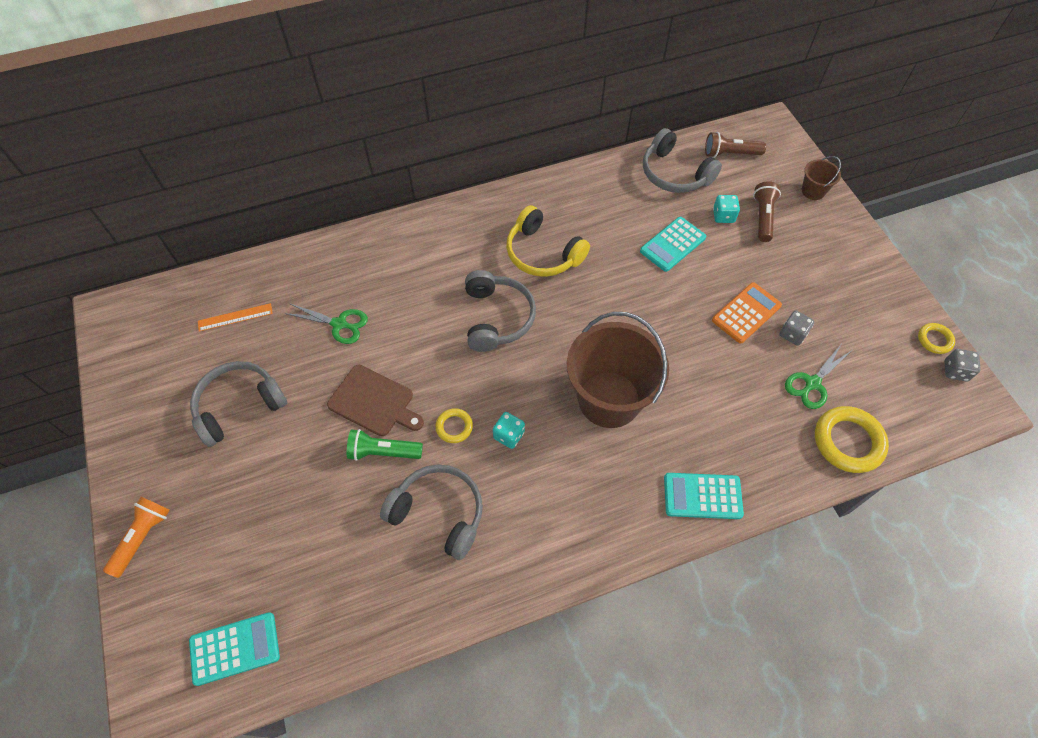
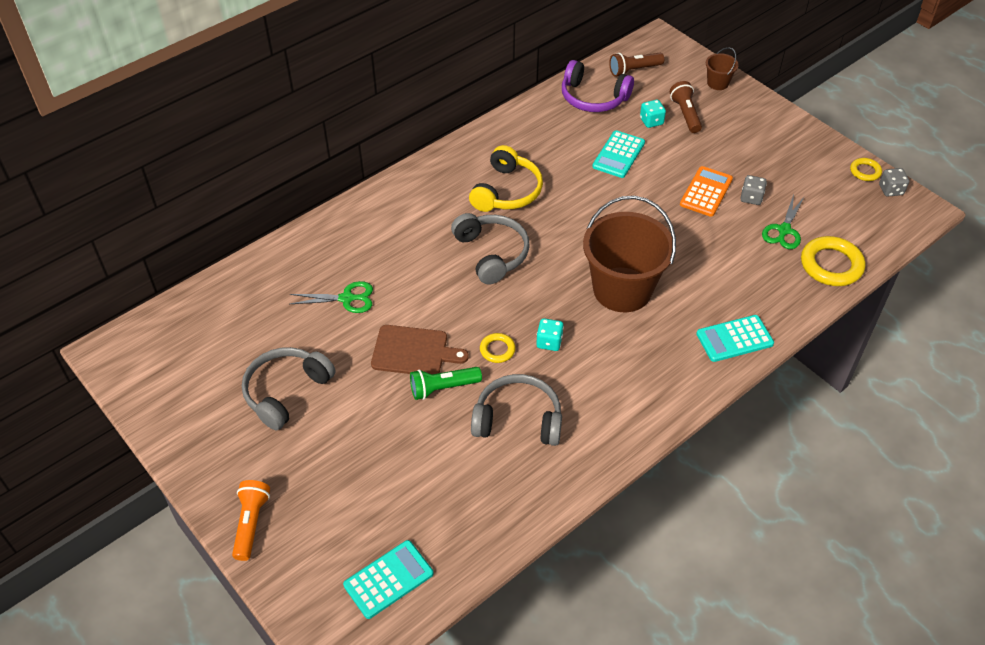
camera: 20 degrees left, 10 degrees down
orange ruler [198,303,273,332] -> none
yellow headphones [506,205,590,277] -> yellow headphones turned 90 degrees counterclockwise [469,145,543,212]
grey headphones [643,128,722,193] -> purple headphones [562,60,634,112]

